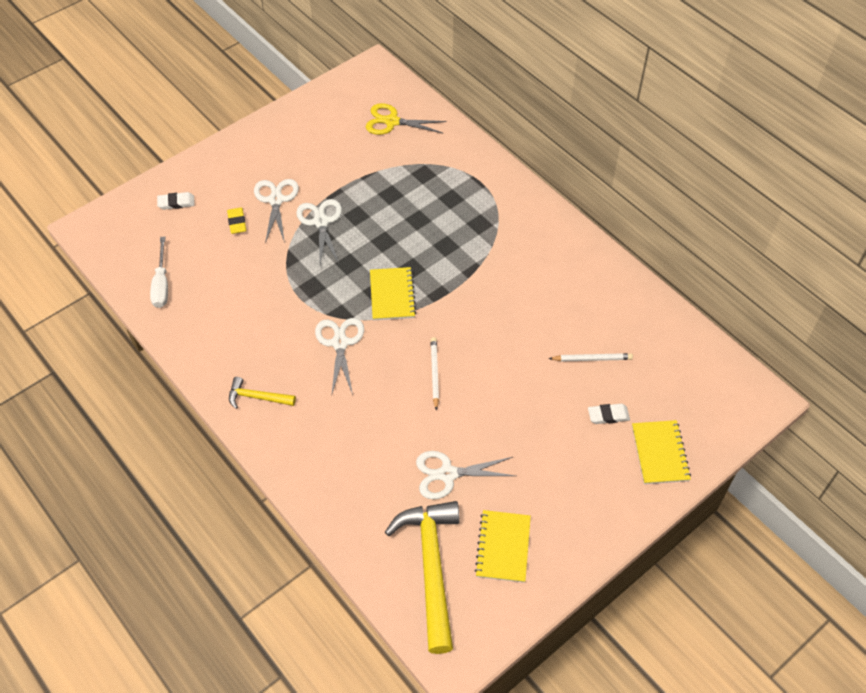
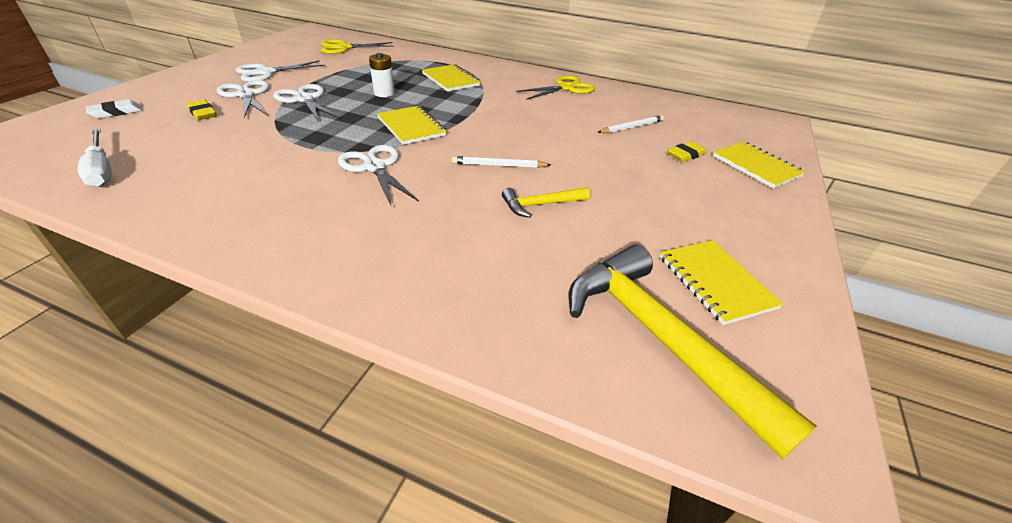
camera: 30 degrees left, 15 degrees down
yellow hammer [229,377,296,409] -> yellow hammer moved to [502,187,590,218]
white scissors [416,451,515,499] -> white scissors moved to [236,60,325,82]
white pencil [431,337,439,411] -> white pencil turned 60 degrees counterclockwise [451,156,551,168]
white eraser [588,404,630,424] -> yellow eraser [667,141,707,162]
none -> white battery [369,53,395,97]
none -> yellow notebook [422,64,481,92]
none -> yellow scissors [516,75,595,100]

